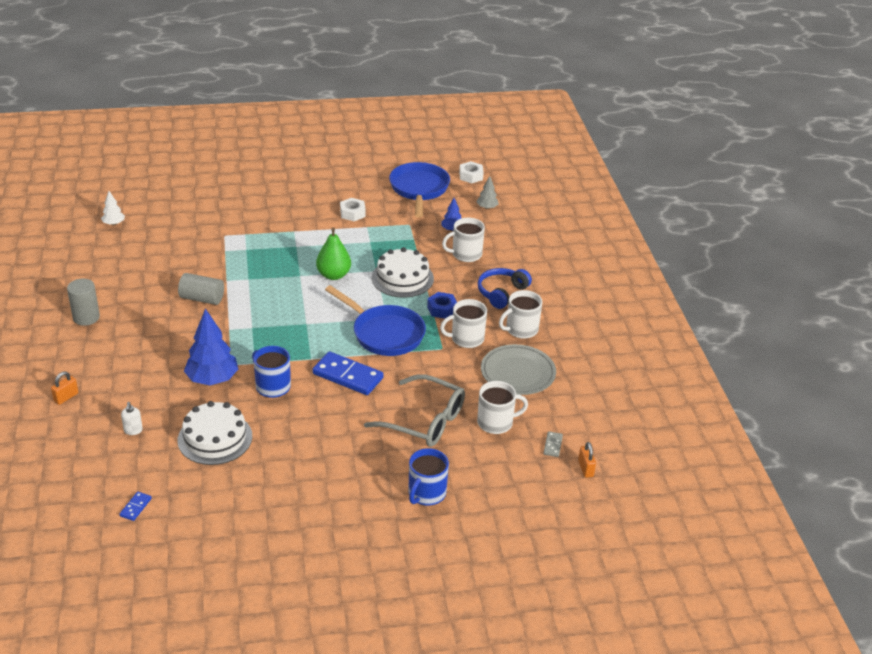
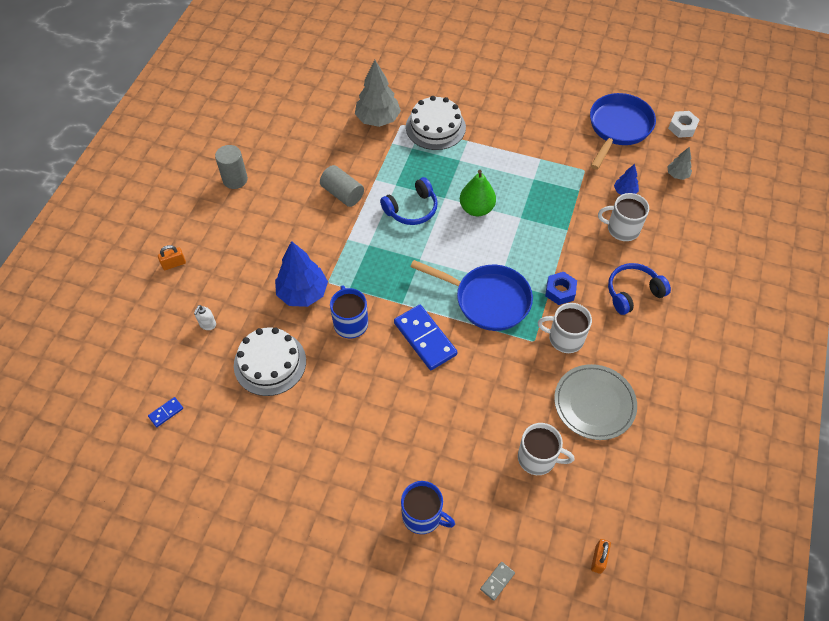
camera: 30 degrees right, 20 degrees up
white tree [101,191,125,225] -> none
blue pan [325,285,426,356] -> blue pan turned 45 degrees counterclockwise [410,260,533,331]
white nut [340,198,366,221] -> none
grey glasses [364,374,465,447] -> none
white cake [372,247,434,298] -> white cake moved to [406,96,466,150]
blue mug [408,448,449,505] -> blue mug turned 120 degrees counterclockwise [401,481,455,534]
white mug [499,290,542,339] -> none
grey domino [543,431,563,457] -> grey domino moved to [480,562,515,601]
none -> grey tree [355,60,401,127]
none -> blue headphones [380,177,438,225]

